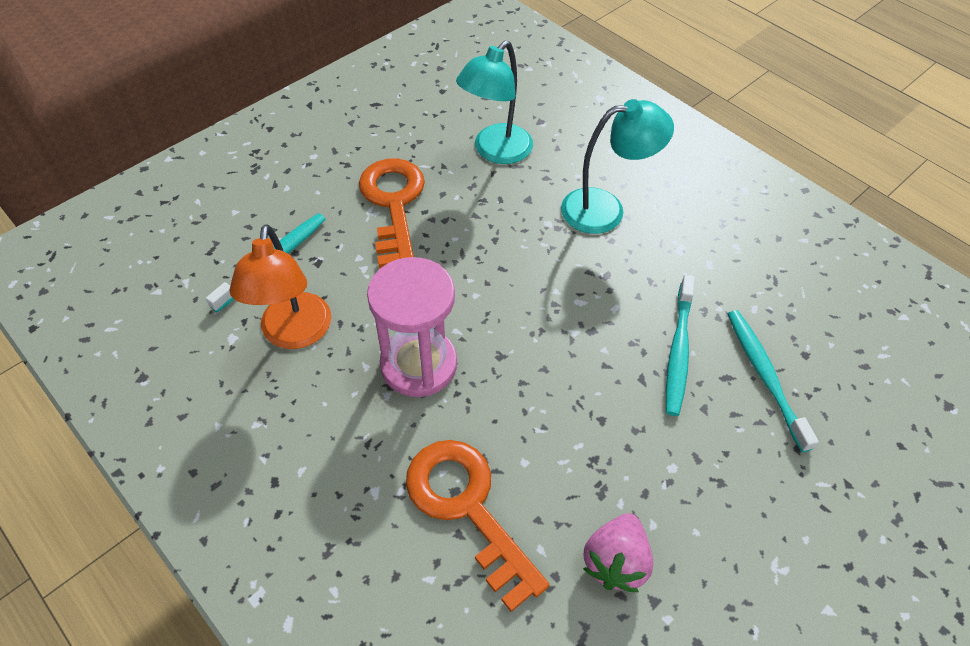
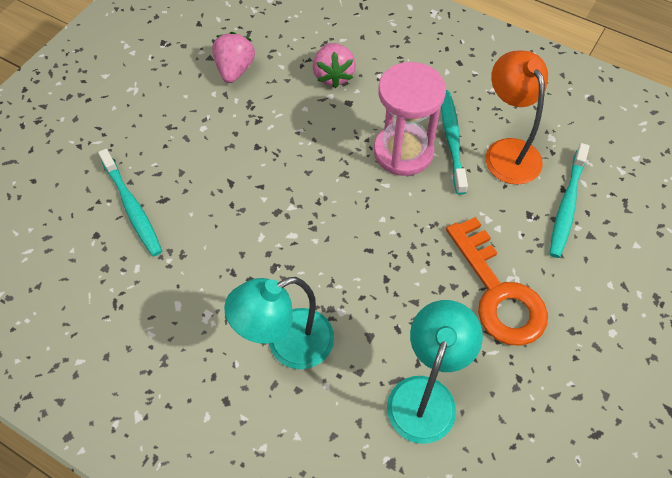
camera: 165 degrees right, 5 degrees up
orange key [406,440,549,612] -> pink strawberry [313,43,356,88]
turquoise toothbrush [666,275,695,416] -> turquoise toothbrush moved to [441,90,468,195]

